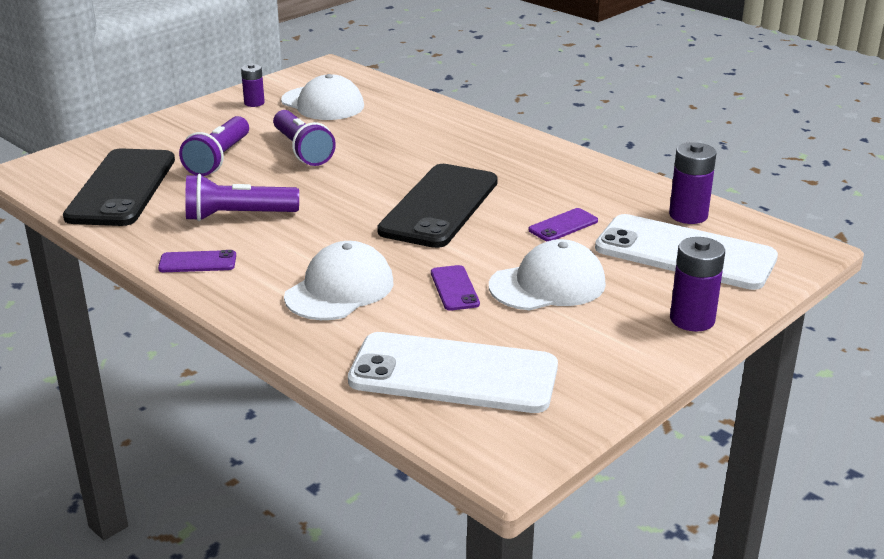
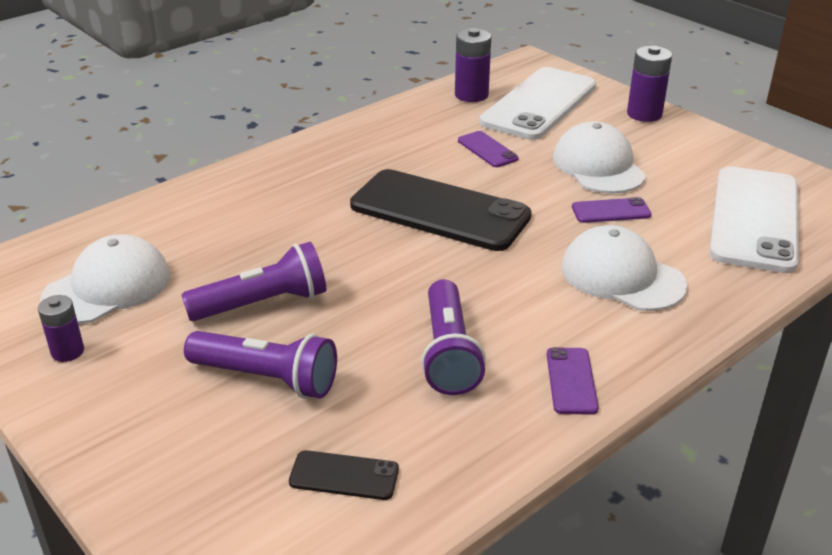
camera: 85 degrees left, 5 degrees up
black phone [63,148,175,226] -> black phone [289,450,399,500], size x0.43

